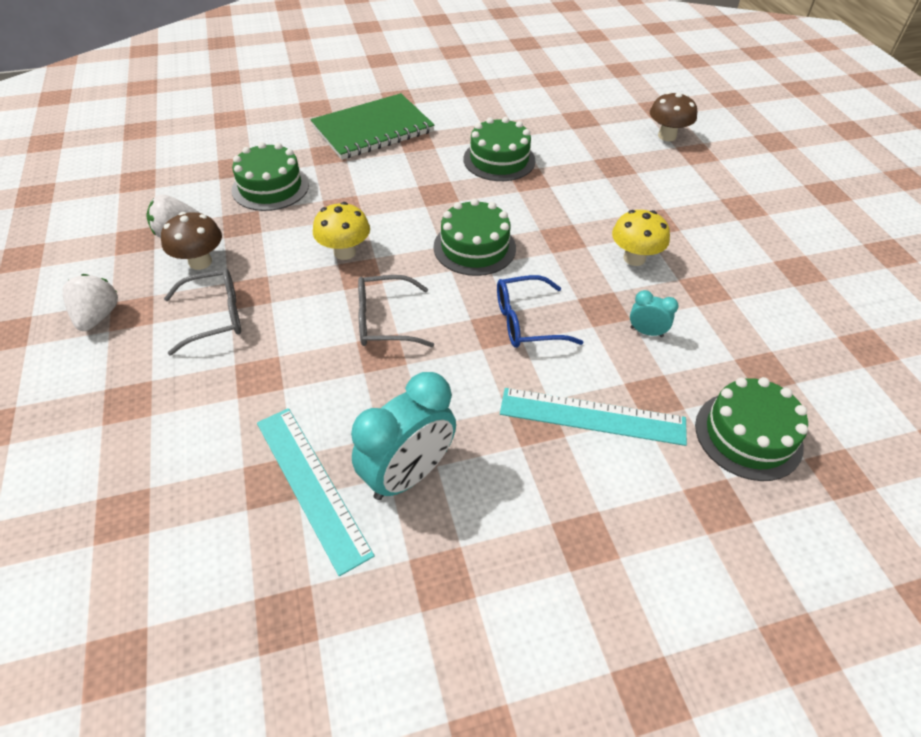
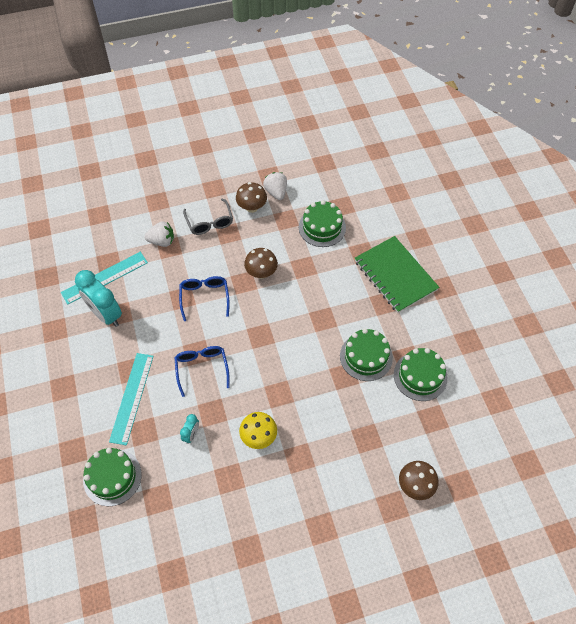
camera: 90 degrees right, 10 degrees up
white strawberry [63,274,118,331] -> white strawberry moved to [144,221,174,247]
yellow mushroom [313,202,370,260] -> brown mushroom [244,248,278,279]
grey glasses [358,275,434,347] -> blue glasses [179,276,230,321]
green cake [434,199,516,276] -> green cake moved to [394,348,448,401]

